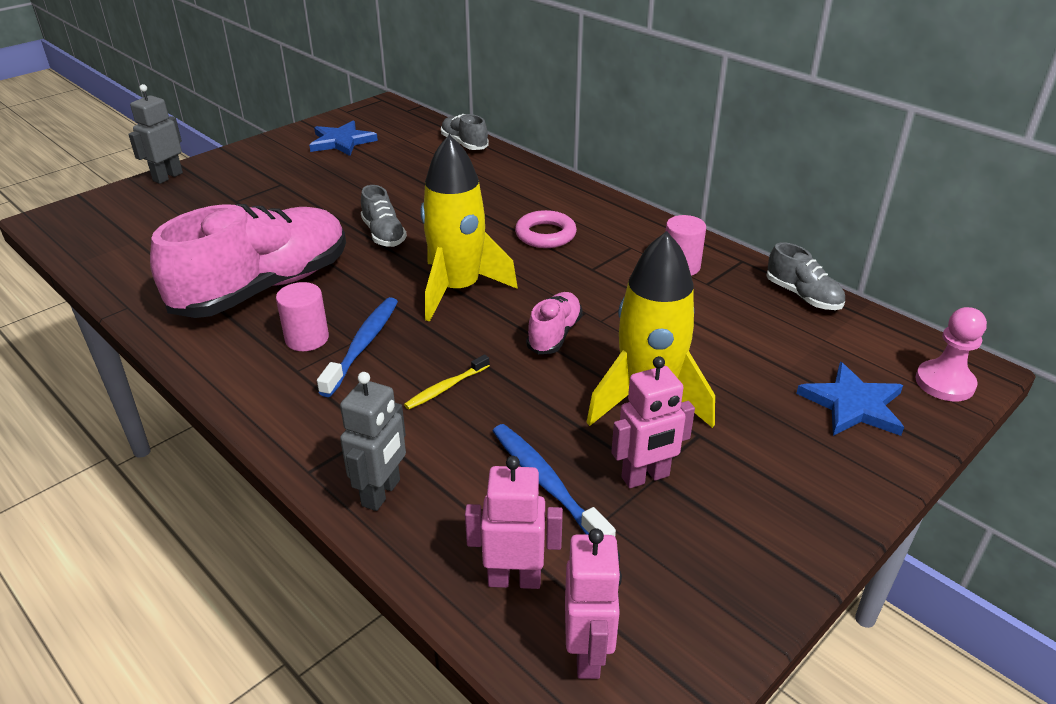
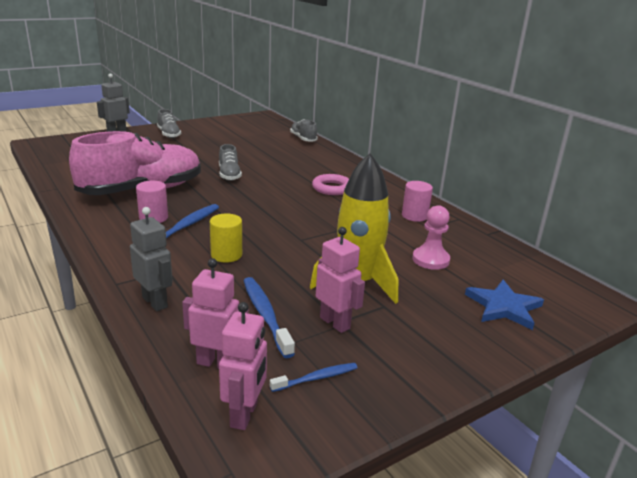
camera: 10 degrees right, 10 degrees down
blue star [309,121,378,156] -> none
grey robot [340,372,406,511] -> grey robot turned 75 degrees counterclockwise [130,207,173,311]
yellow toothbrush [404,354,490,410] -> yellow cylinder [210,214,242,263]
yellow rocket [420,134,518,321] -> none
pink shoe [526,292,583,354] -> none
pink robot [611,356,695,488] -> pink robot turned 120 degrees counterclockwise [316,227,365,333]
grey shoe [766,242,845,310] -> grey shoe moved to [157,109,181,138]
pink pawn [915,307,987,401] -> pink pawn moved to [412,205,450,270]
none -> blue toothbrush [270,363,358,392]

